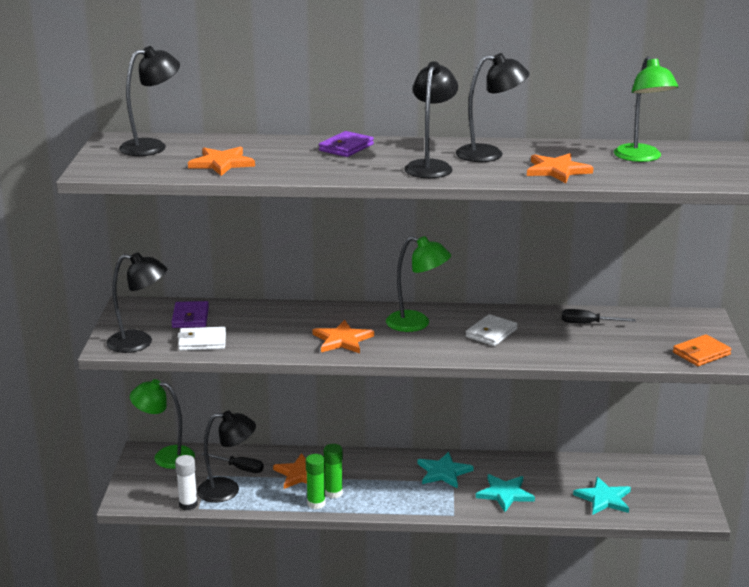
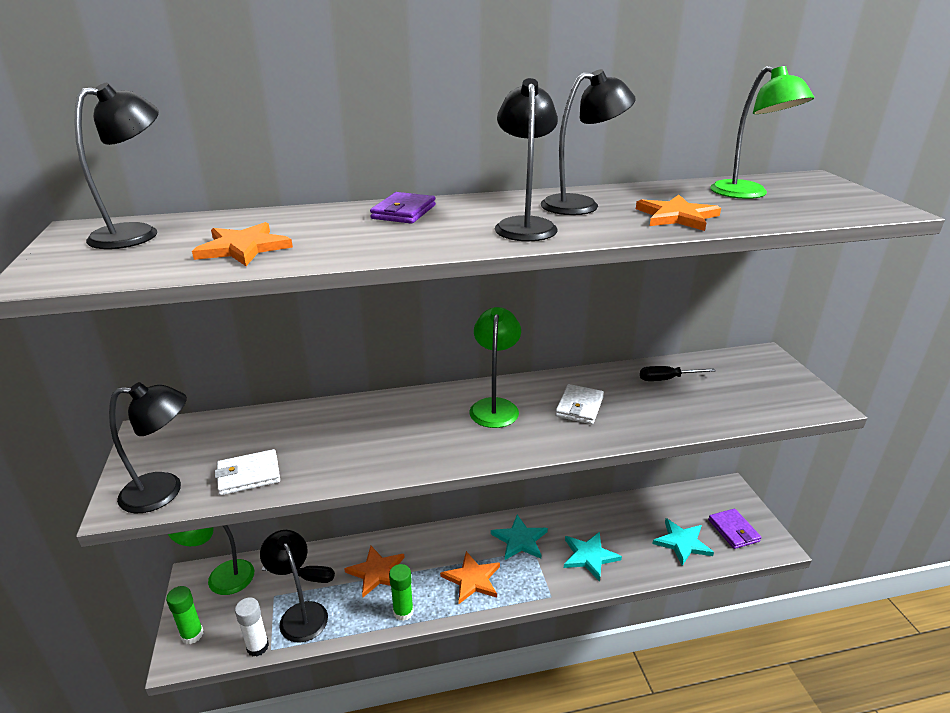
camera: 15 degrees left, 5 degrees up
purple wallet [172,301,209,328] -> purple wallet moved to [708,509,762,549]
black lamp [197,411,256,503] -> black lamp turned 105 degrees counterclockwise [260,530,328,643]
orange star [313,320,374,353] -> orange star moved to [440,551,500,604]
green glue stick [324,444,343,498] -> green glue stick moved to [166,586,203,644]
green lamp [386,236,451,332] -> green lamp turned 90 degrees counterclockwise [469,307,521,428]
orange wallet [673,334,732,366] -> none

